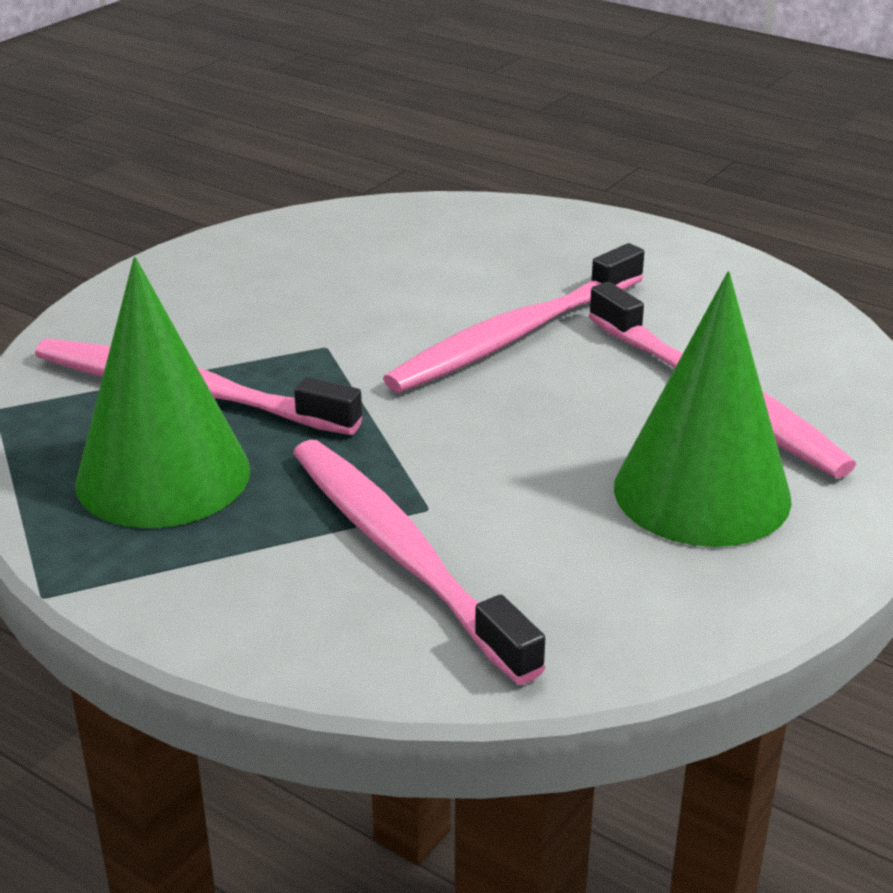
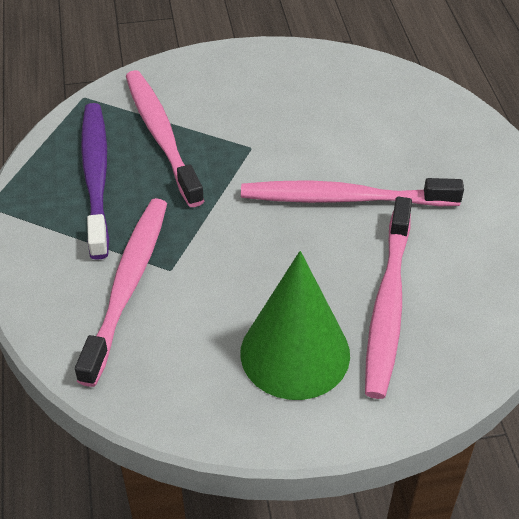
camera: 45 degrees right, 15 degrees up
green cone [75,257,250,528] -> purple toothbrush [81,103,109,260]

